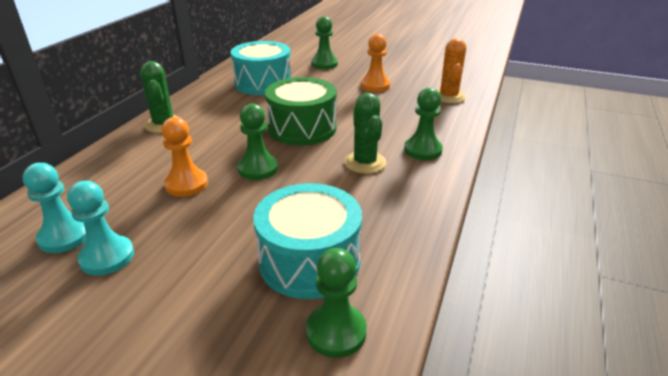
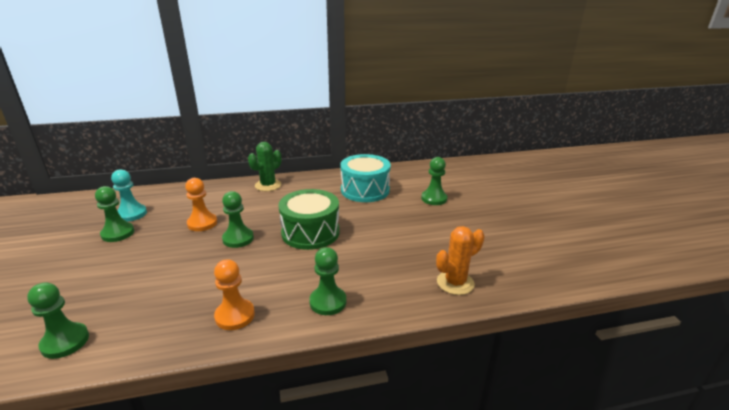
camera: 55 degrees right, 5 degrees down
turquoise pawn [67,181,134,276] -> green pawn [95,186,134,242]
turquoise drum [253,183,362,299] -> none
green cactus [344,93,386,174] -> none
orange pawn [361,34,390,92] -> orange pawn moved to [214,259,255,330]

